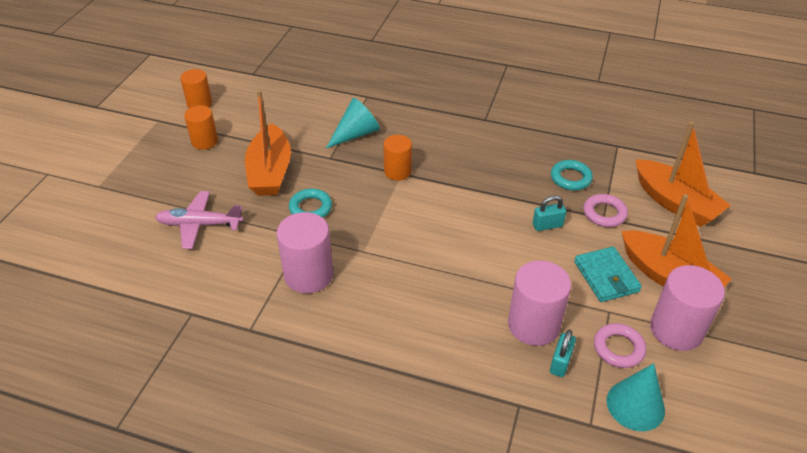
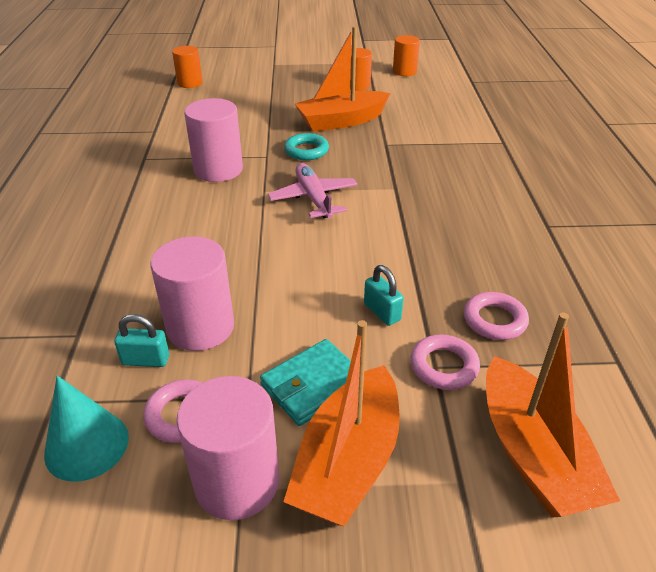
camera: 70 degrees right, 5 degrees down
pink plane [155,191,243,249] -> pink plane moved to [268,163,358,219]
turquoise cone [326,98,380,148] -> none
orange cylinder [383,135,412,181] -> orange cylinder moved to [172,46,203,88]
turquoise ring [551,160,593,191] -> pink ring [464,292,529,340]
orange boat [636,121,731,227] -> orange boat turned 45 degrees counterclockwise [486,312,620,517]

